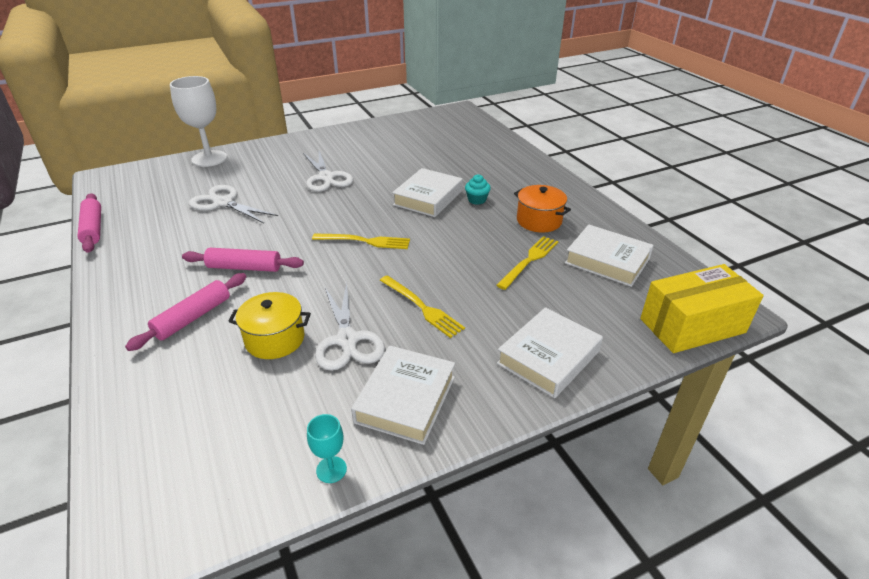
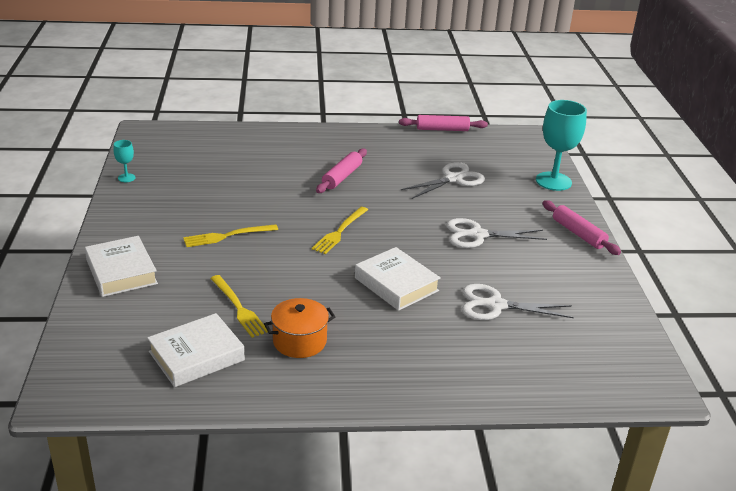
camera: 110 degrees right, 5 degrees down
pink rolling pin [125,273,246,351] -> pink rolling pin moved to [542,200,621,255]
white goblet [170,76,227,167] -> turquoise goblet [536,100,587,191]
yellow pot [228,292,311,359] -> none
white scissors [315,282,385,371] -> white scissors moved to [462,284,574,320]
white book [351,346,455,445] -> none
turquoise cupcake [465,174,491,205] -> none
yellow box [640,264,764,353] -> none

